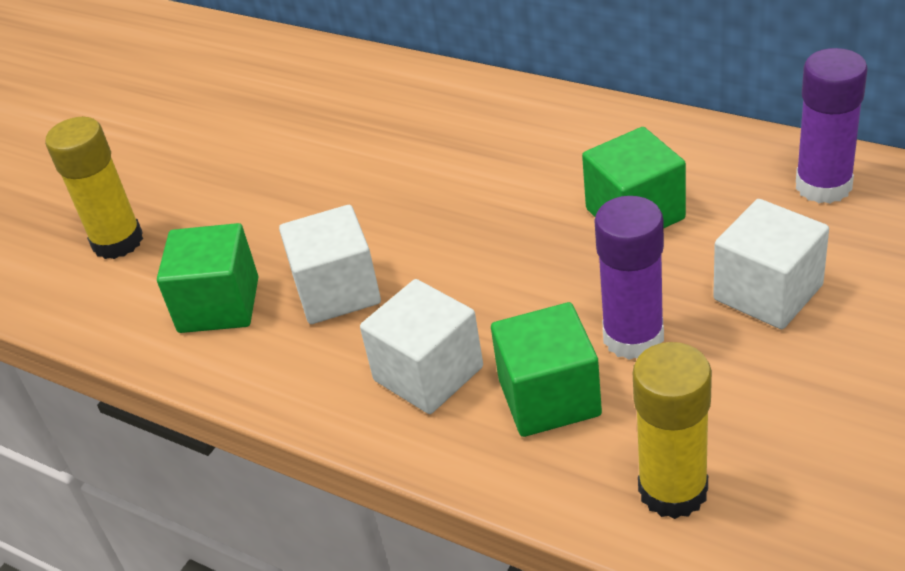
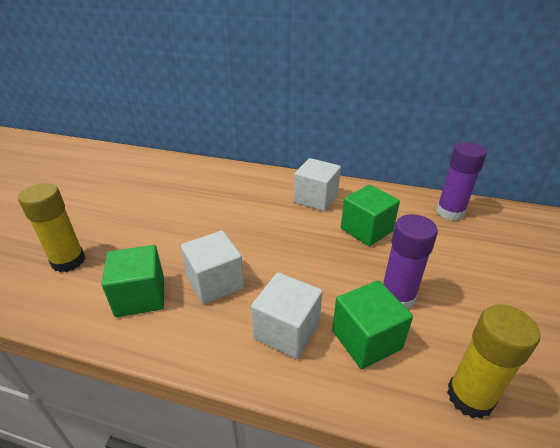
camera: 20 degrees left, 5 degrees down
white cube [713,199,829,329] -> white cube moved to [294,158,341,211]

